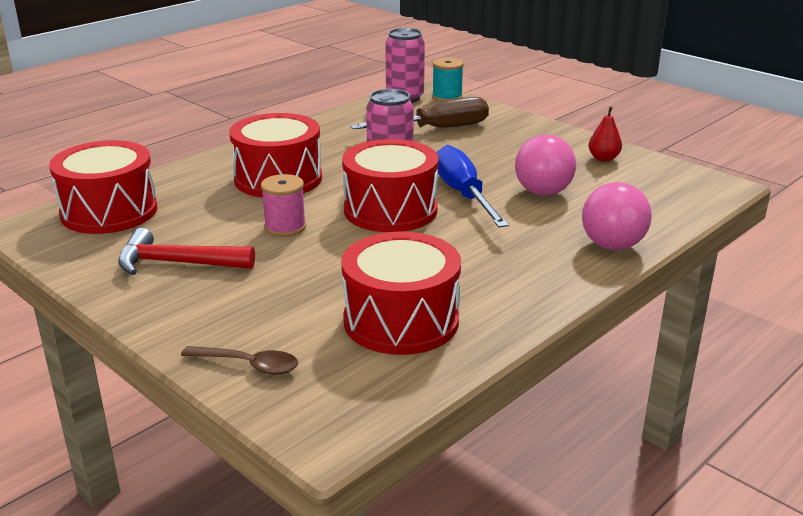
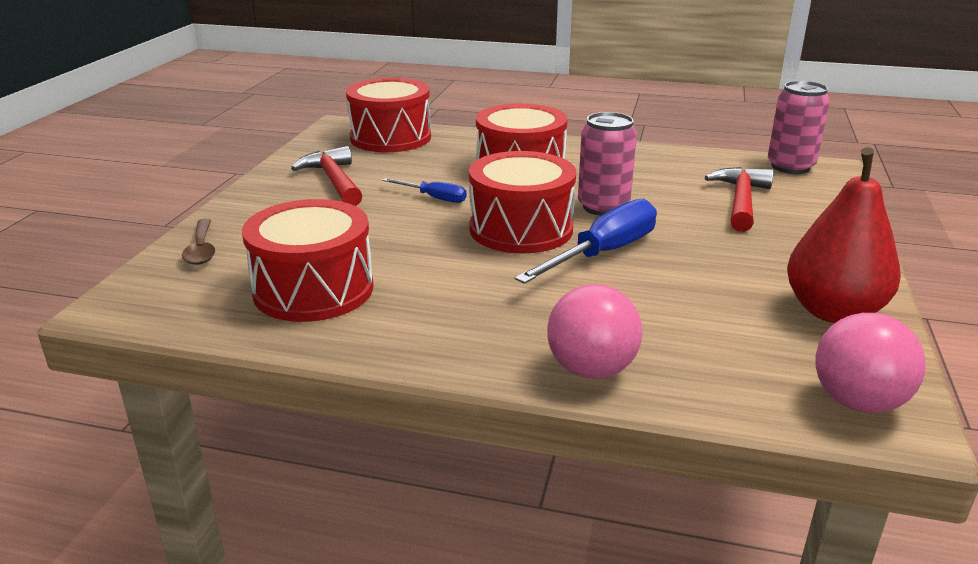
camera: 60 degrees right, 0 degrees up
pink spool [261,174,306,237] -> blue screwdriver [382,178,467,203]
brown screwdriver [350,97,489,129] -> red hammer [705,167,774,232]
turquoise spool [432,58,464,102] -> none
pink ball [515,135,576,196] -> pink ball moved to [816,313,926,413]
red pear [589,106,622,162] -> red pear [787,147,901,323], size x2.10

